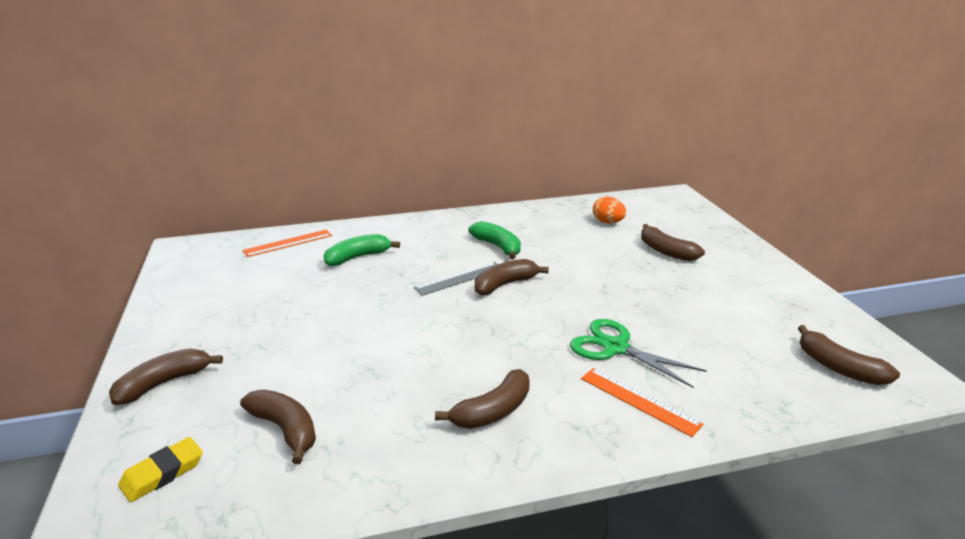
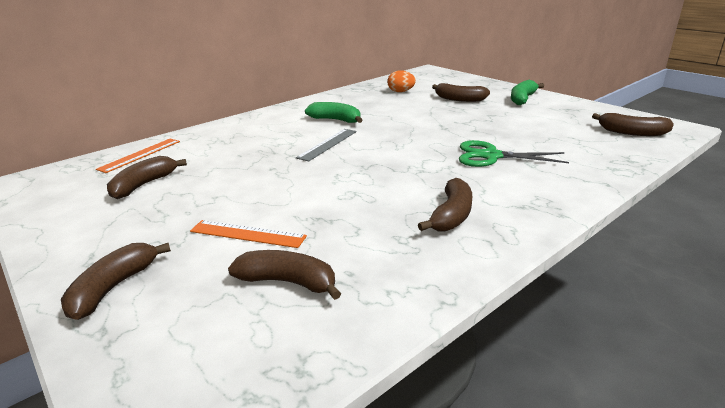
camera: 25 degrees left, 0 degrees up
yellow eraser [118,437,203,502] -> none
green banana [323,234,400,266] -> green banana moved to [511,80,544,105]
brown banana [475,259,549,295] -> brown banana moved to [107,156,187,199]
orange ruler [581,368,703,437] -> orange ruler moved to [190,220,307,248]

